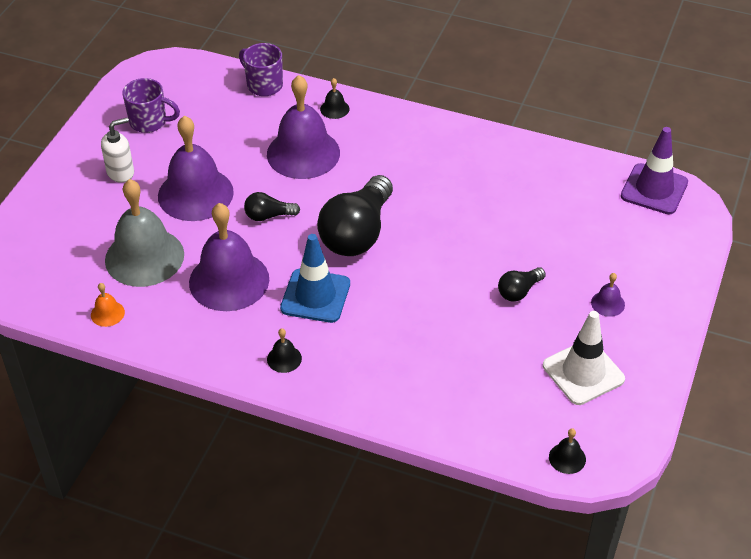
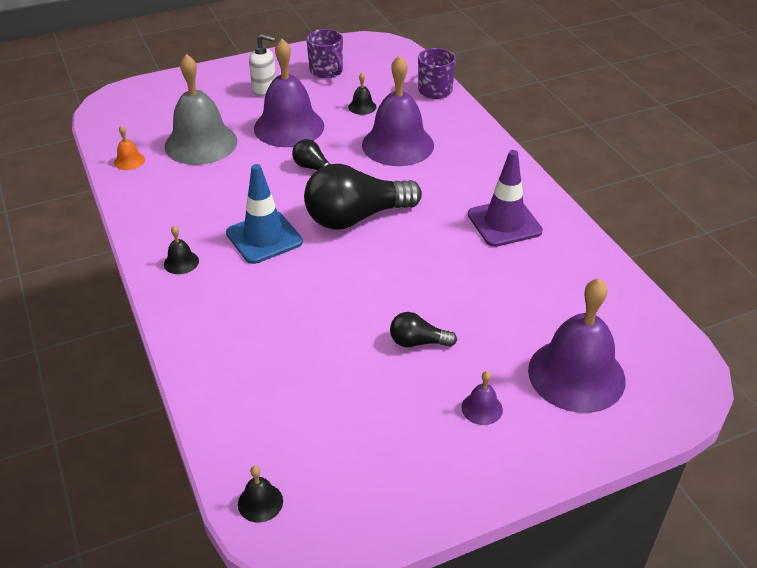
camera: 45 degrees right, 5 degrees down
purple bell [189,203,269,311] -> purple bell moved to [528,278,626,413]
black bell [320,78,349,119] -> black bell moved to [348,73,376,115]
white traffic cone [543,311,625,405] -> none
purple traffic cone [621,127,688,214] -> purple traffic cone moved to [468,150,543,247]

